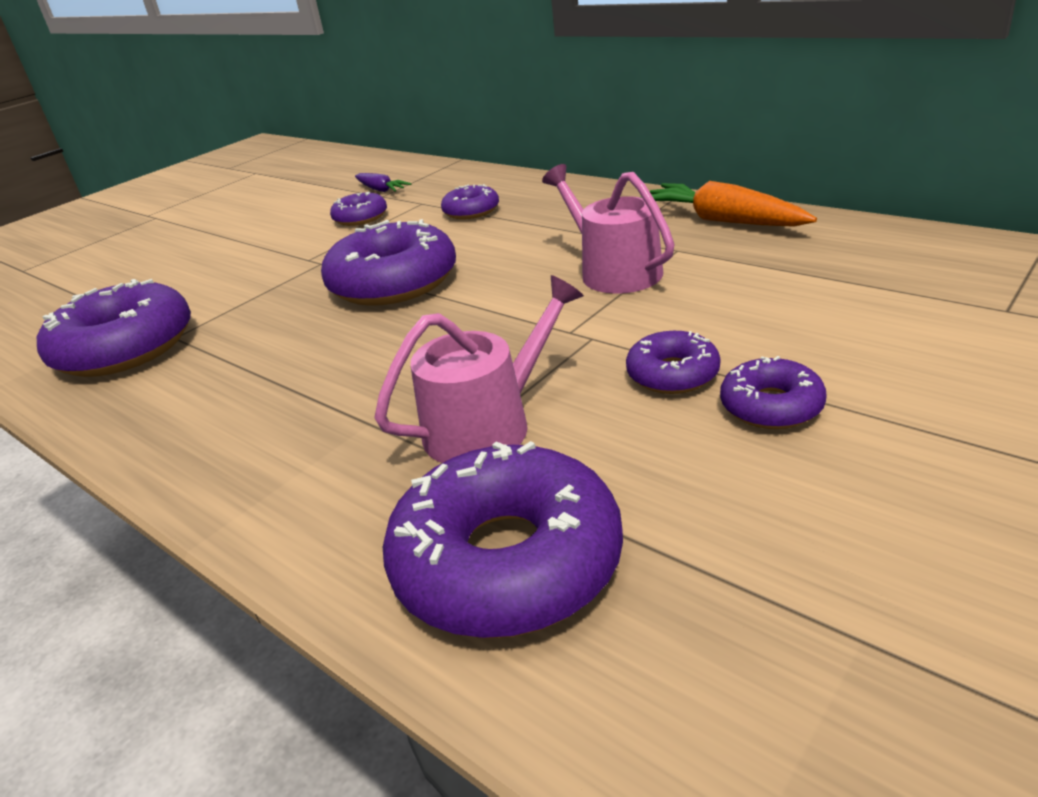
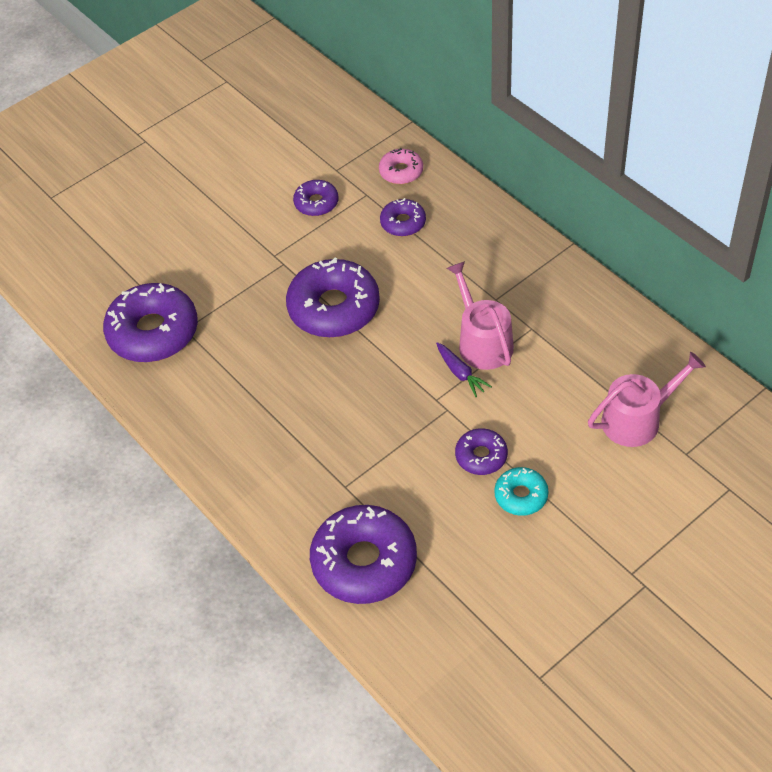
camera: 10 degrees right, 20 degrees up
purple carrot [355,173,411,192] -> purple carrot moved to [436,342,492,397]
pink watering can [374,275,584,463] -> pink watering can moved to [588,352,706,447]
orange carrot [641,181,817,227] -> none
purple donut [720,356,827,429] -> turquoise donut [494,467,549,516]
none -> pink donut [379,148,423,184]

